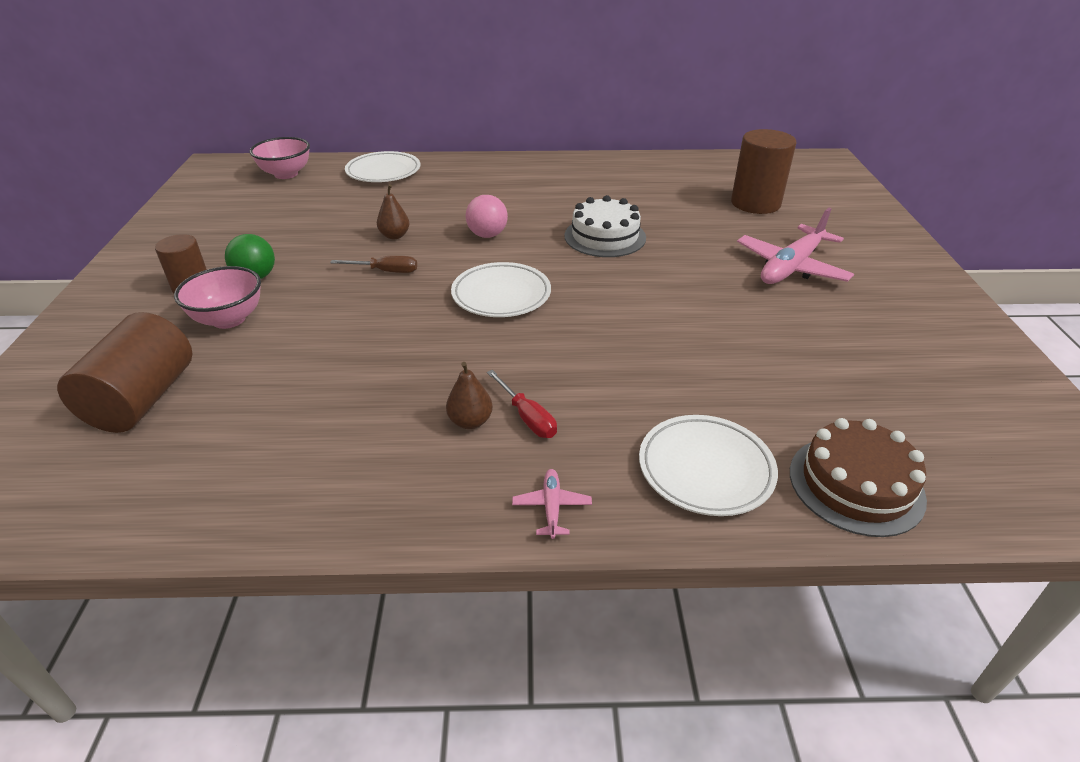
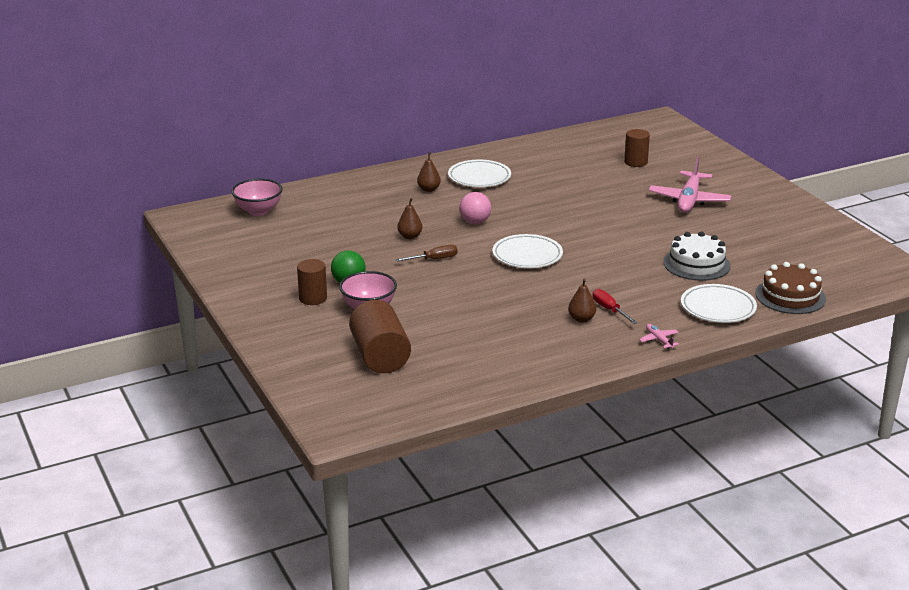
camera: 25 degrees left, 10 degrees down
white plate [345,151,420,182] -> white plate moved to [448,160,511,187]
red screwdriver [487,370,557,438] -> red screwdriver turned 150 degrees counterclockwise [593,289,638,324]
white cake [564,195,646,257] -> white cake moved to [664,231,731,281]
brown cylinder [731,129,797,214] -> brown cylinder [624,129,650,167], size x0.62
none -> brown pear [417,152,441,192]

